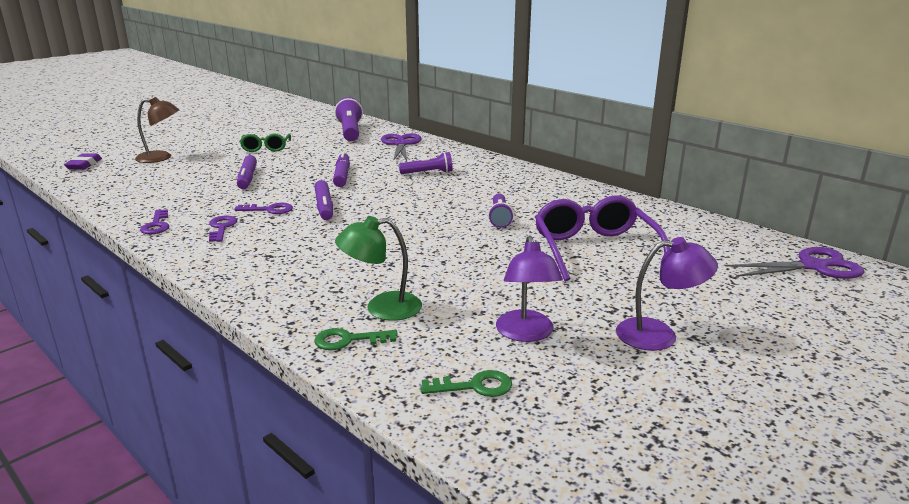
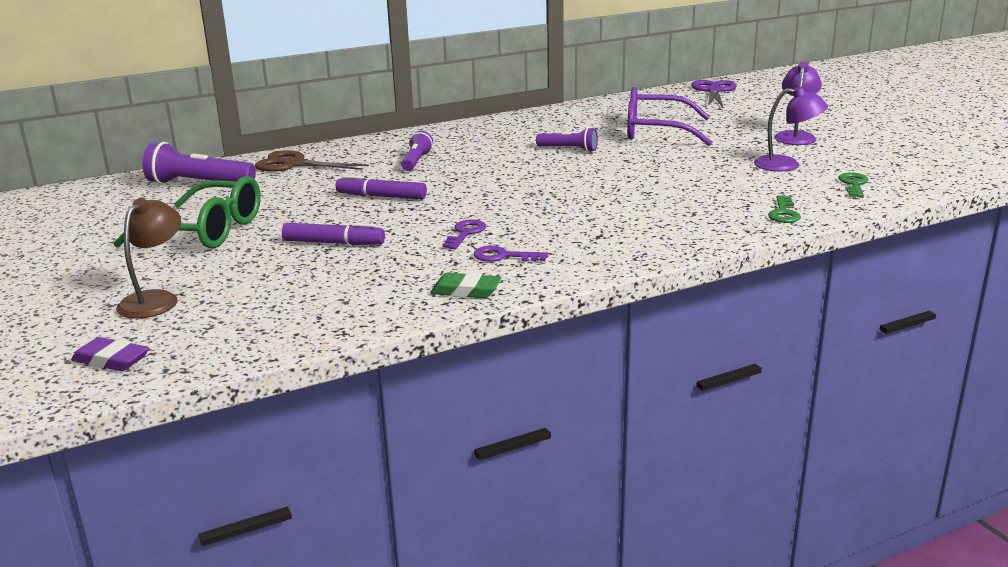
camera: 70 degrees left, 0 degrees up
purple key [140,209,169,234] -> green eraser [430,272,502,298]
green glasses [239,134,291,152] -> green glasses [114,176,261,248], size x1.71
purple marker [315,180,333,220] -> none
green lamp [335,216,422,321] -> none
purple scissors [381,133,422,161] -> brown scissors [255,150,369,172]

